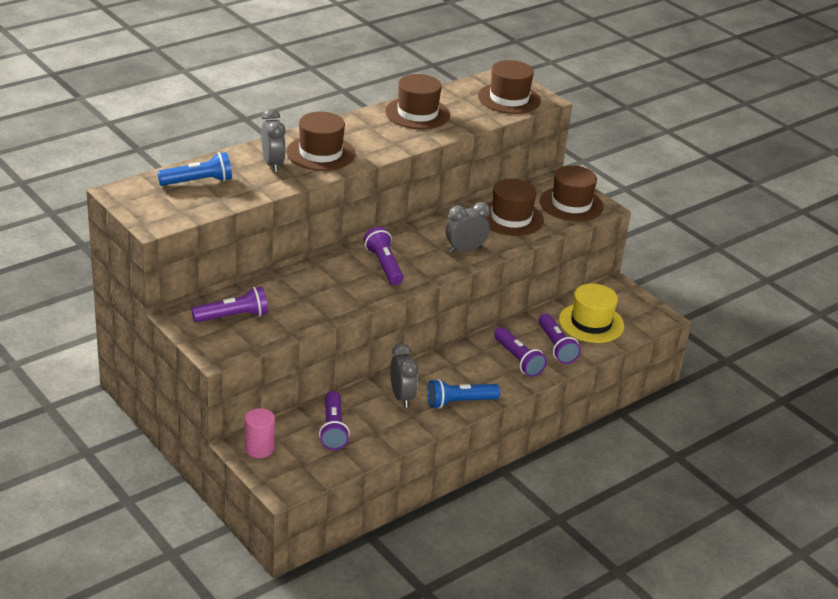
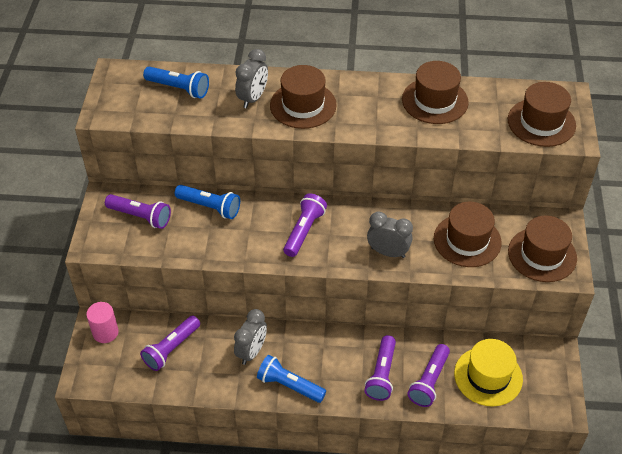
camera: 45 degrees right, 15 degrees up
none -> blue flashlight [175,185,240,219]

